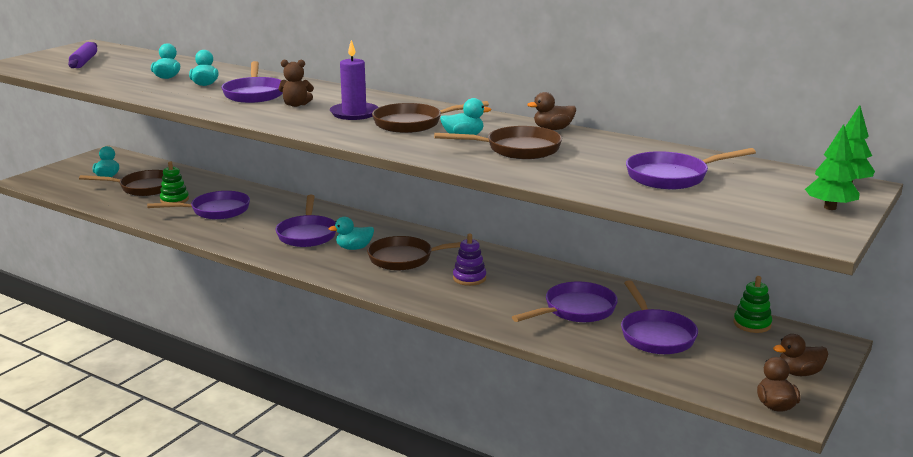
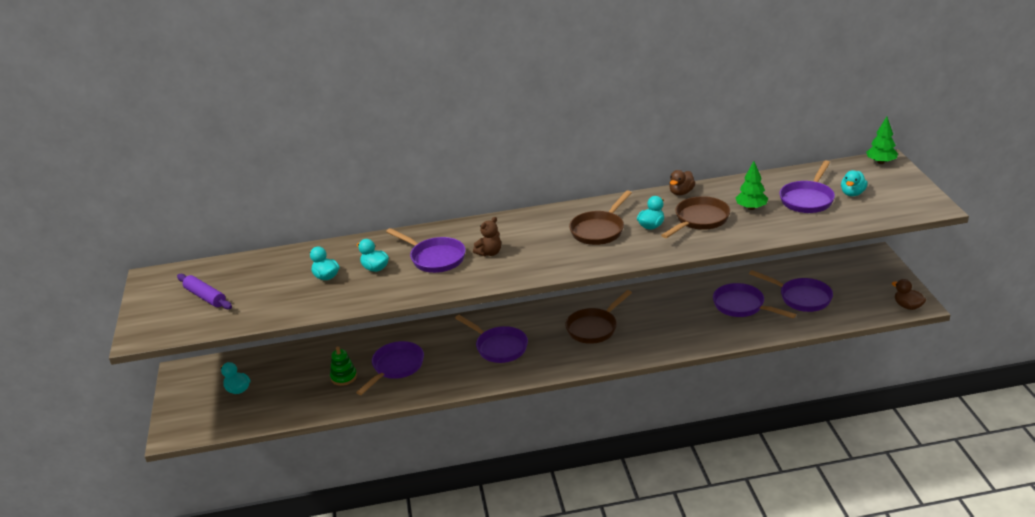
camera: 40 degrees left, 10 degrees up
brown pan [79,170,163,196] -> none
turquoise duck [329,217,374,250] -> turquoise duck moved to [841,170,868,196]
purple candle [330,40,379,120] -> none
purple stacking toy [453,233,486,286] -> none
purple pan [512,282,618,322] -> purple pan turned 60 degrees counterclockwise [713,283,796,318]
green stacking toy [733,276,772,333] -> none
brown duck [773,334,828,376] -> none
green tree [805,124,860,210] -> green tree moved to [736,161,768,210]

